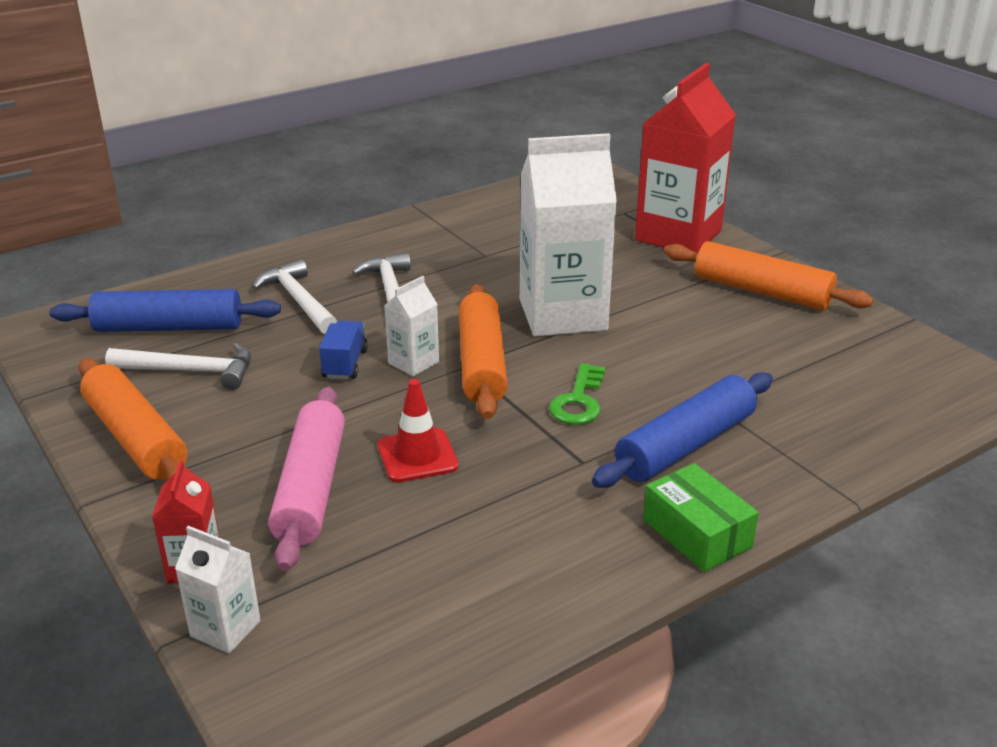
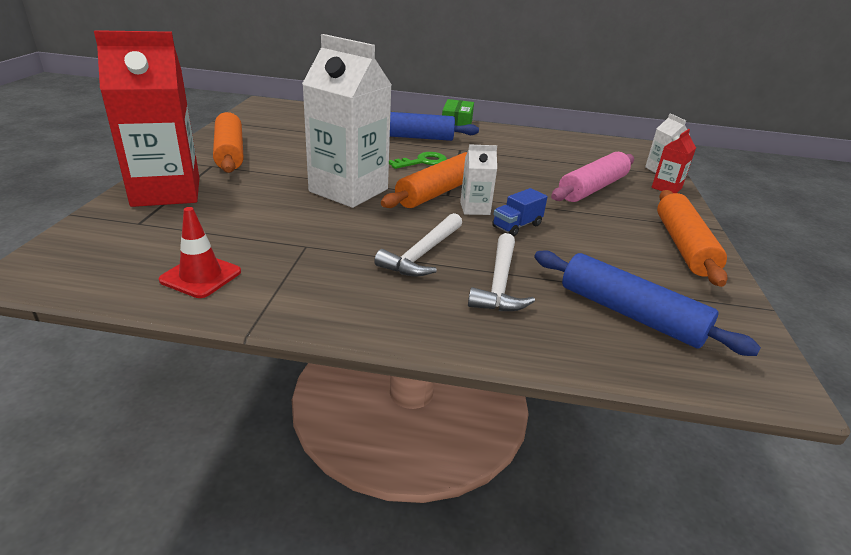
camera: 140 degrees left, 0 degrees up
white hammer [105,343,251,390] -> none
red traffic cone [377,379,459,482] -> red traffic cone moved to [159,207,241,298]

